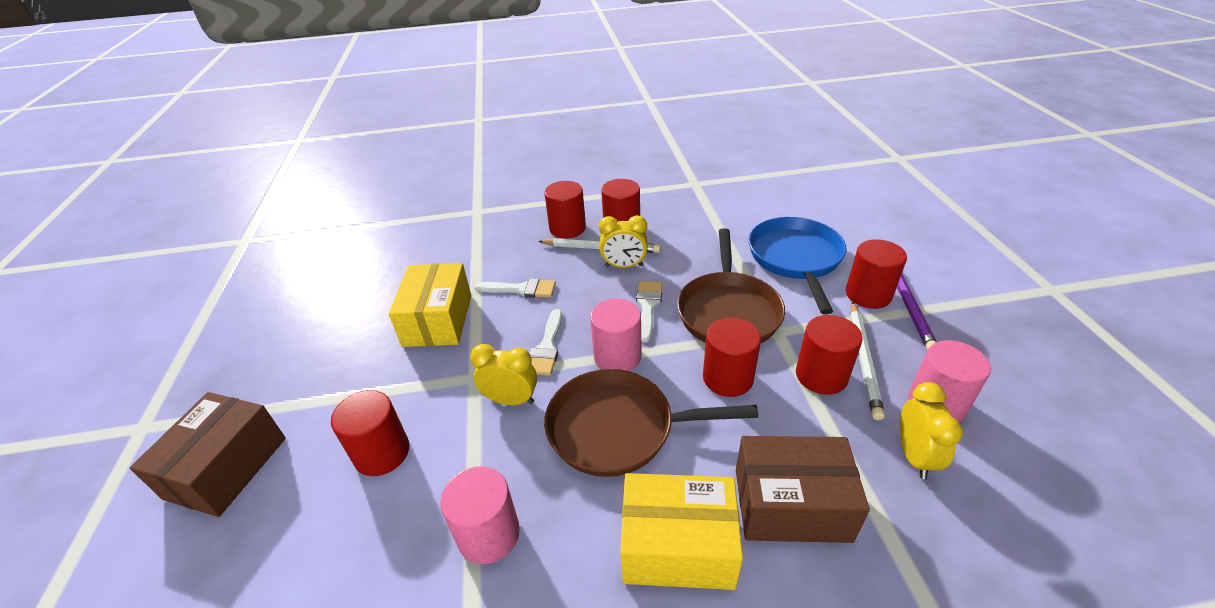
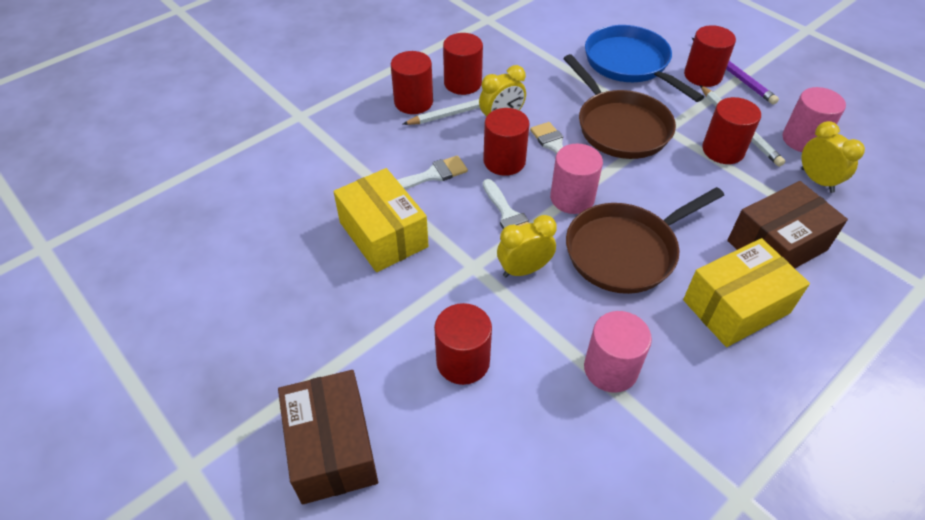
camera: 35 degrees left, 10 degrees up
red cylinder [703,318,761,397] -> red cylinder moved to [483,108,530,176]

